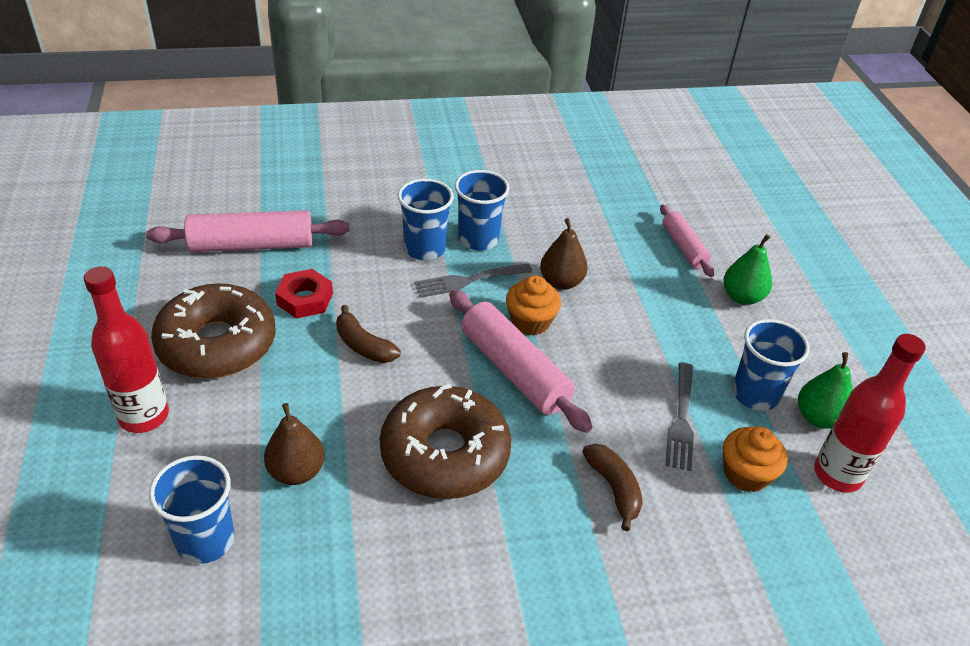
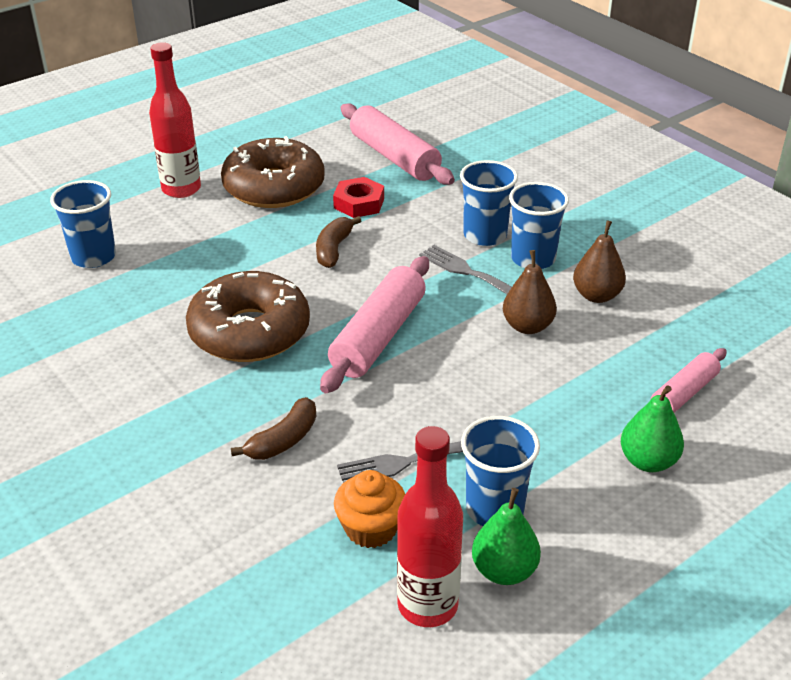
camera: 65 degrees right, 5 degrees down
brown pear [264,403,325,485] -> brown pear moved to [573,220,626,303]
orange cupcake [506,276,561,335] -> none

